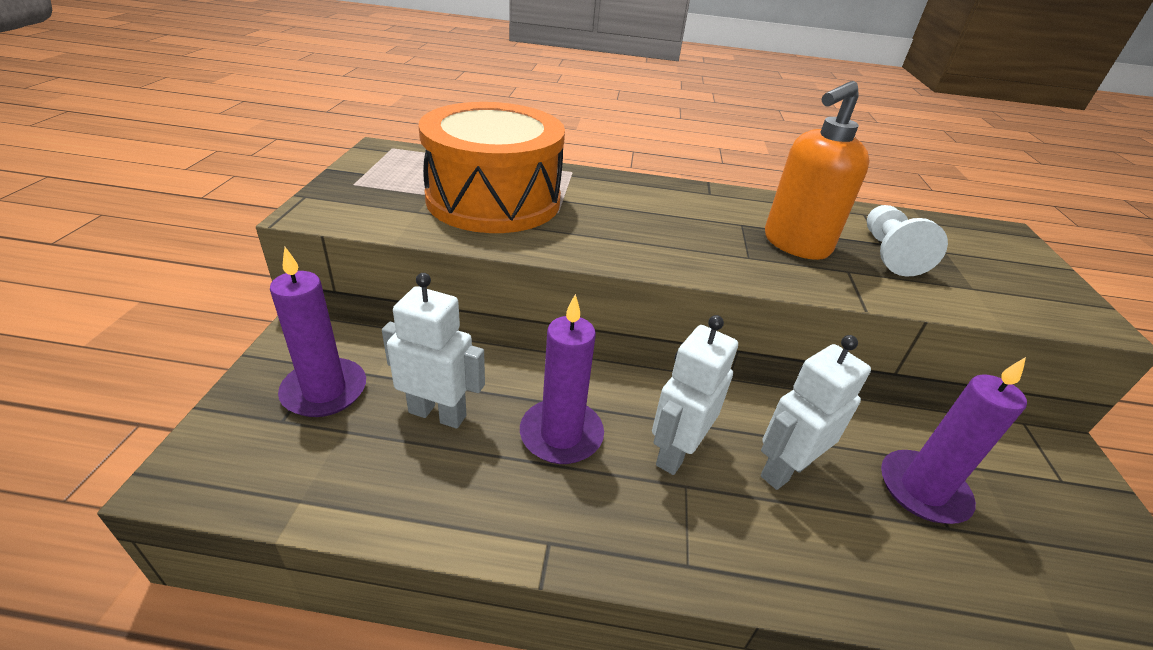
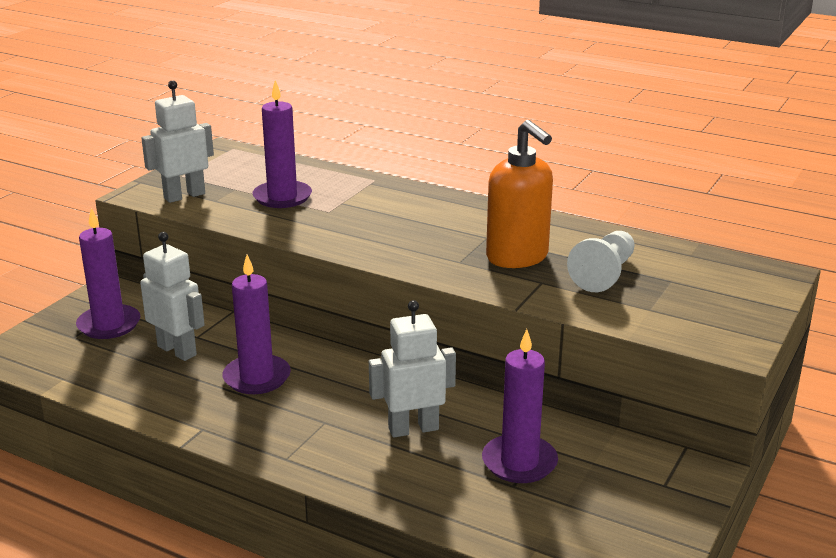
camera: 25 degrees right, 10 degrees down
orange drum [418,102,565,233] -> purple candle [252,80,312,208]
white robot [652,315,738,475] -> white robot moved to [141,80,214,203]
orange soap dispenser [765,81,870,260] -> orange soap dispenser turned 105 degrees counterclockwise [486,120,553,268]

